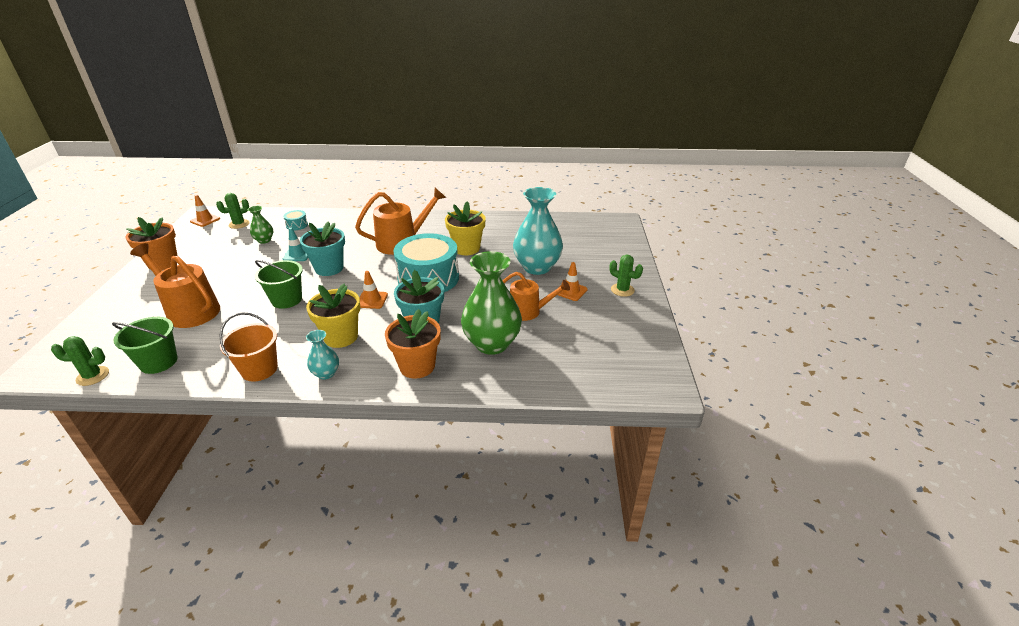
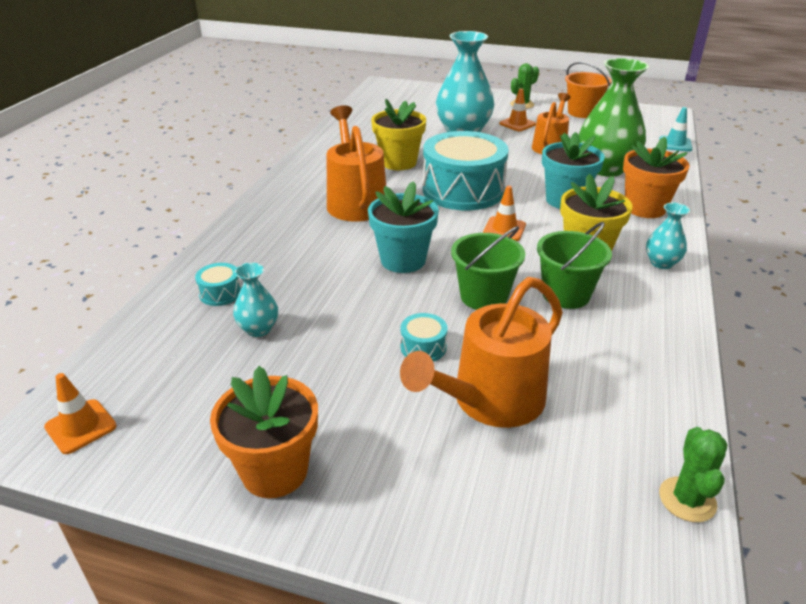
camera: 75 degrees left, 0 degrees up
green bucket [112,317,177,374] -> green bucket moved to [537,222,612,309]
green cactus [216,193,249,229] -> none
orange bucket [219,312,278,382] -> orange bucket moved to [565,62,612,118]
green vase [248,206,273,244] -> turquoise vase [233,263,278,337]
turquoise traffic cone [283,228,308,261] -> turquoise traffic cone moved to [659,107,692,152]
none -> turquoise drum [401,313,448,362]

